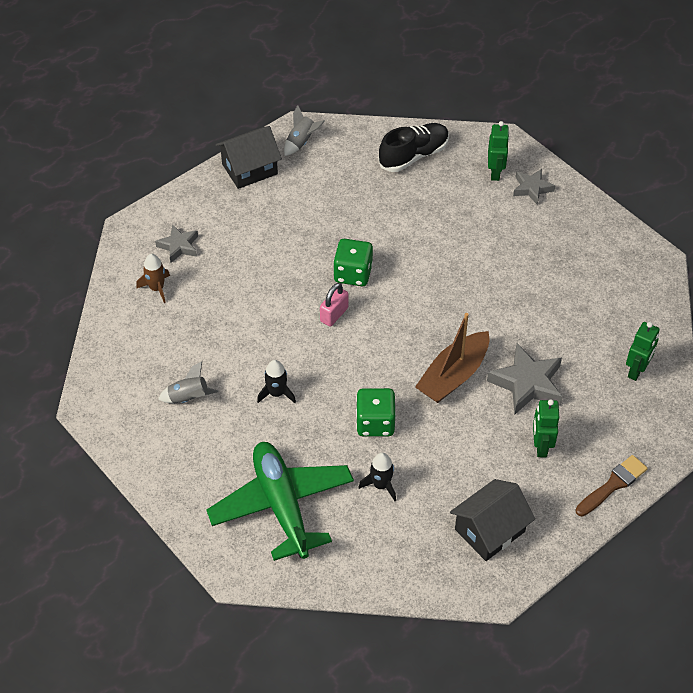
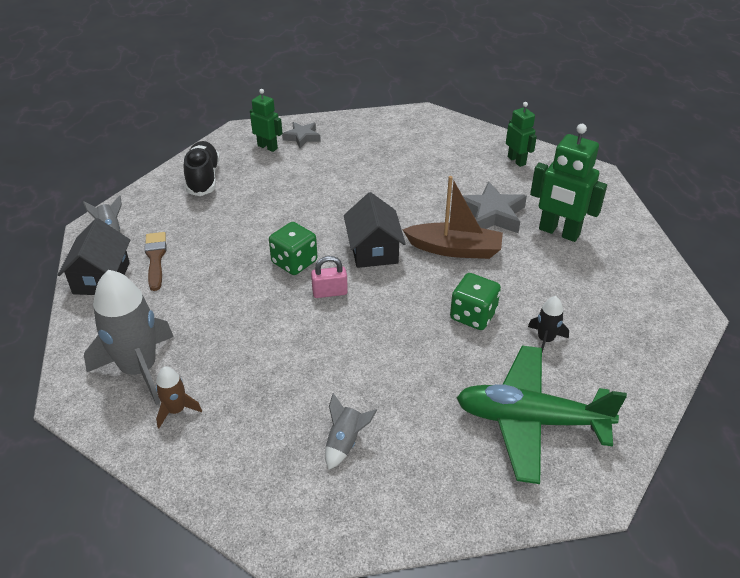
camera: 60 degrees left, 10 degrees down
grey star [155,224,198,263] -> grey rocket [84,270,174,405]
black rocket [257,360,296,403] -> none
pink padlock [320,283,349,327] -> pink padlock turned 75 degrees counterclockwise [311,256,348,298]
brown boat [415,313,489,403] -> brown boat turned 60 degrees counterclockwise [402,176,503,259]
black house [450,479,535,561] -> black house moved to [344,192,406,268]
green robot [533,399,559,458] -> green robot [530,124,607,242], size x1.67
brown brush [576,455,648,517] -> brown brush moved to [145,232,166,291]

